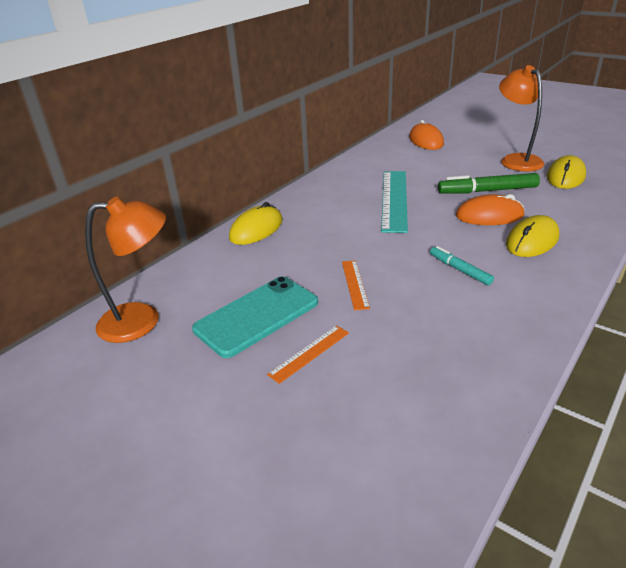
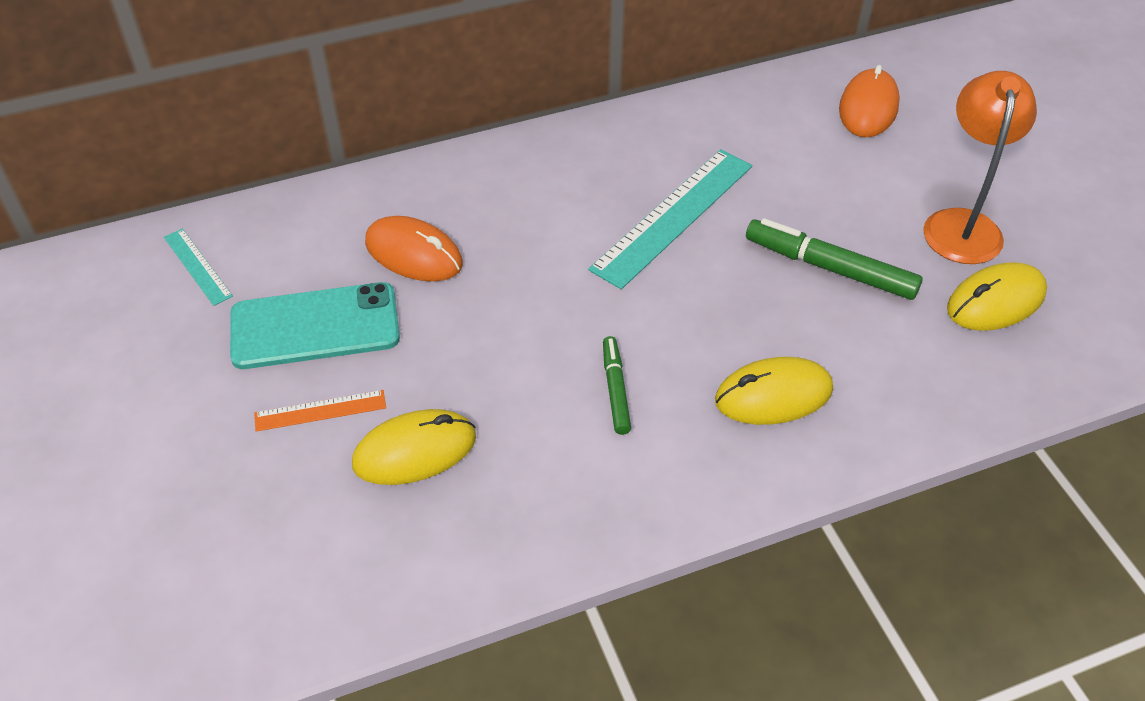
camera: 30 degrees right, 15 degrees up
orange lamp [85,197,166,343] -> turquoise ruler [164,228,233,306]
yellow mouse [229,202,283,245] -> yellow mouse moved to [352,409,476,485]
orange ruler [342,260,370,310] -> none
turquoise marker [430,246,494,286] -> green marker [603,336,631,435]
orange mouse [456,194,525,225] -> orange mouse moved to [365,216,463,282]

